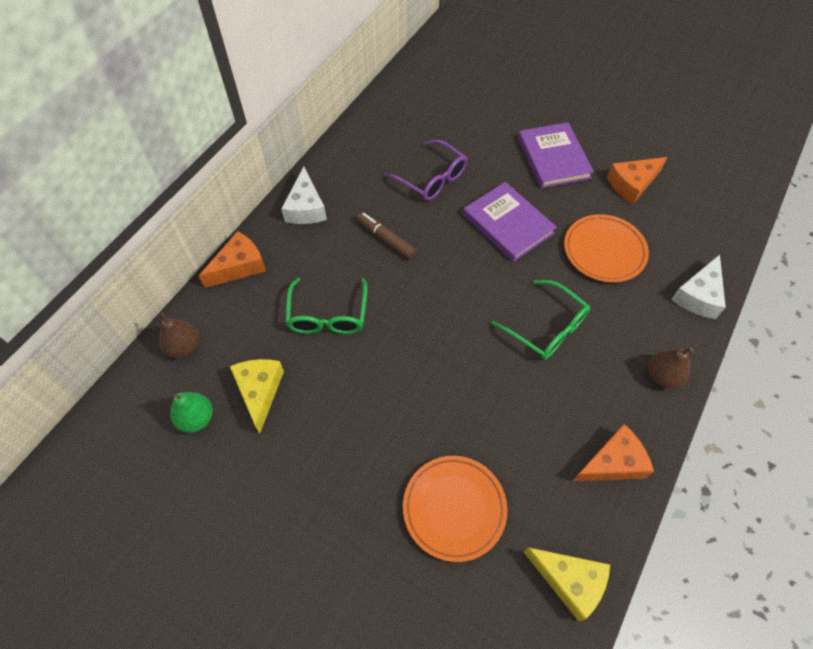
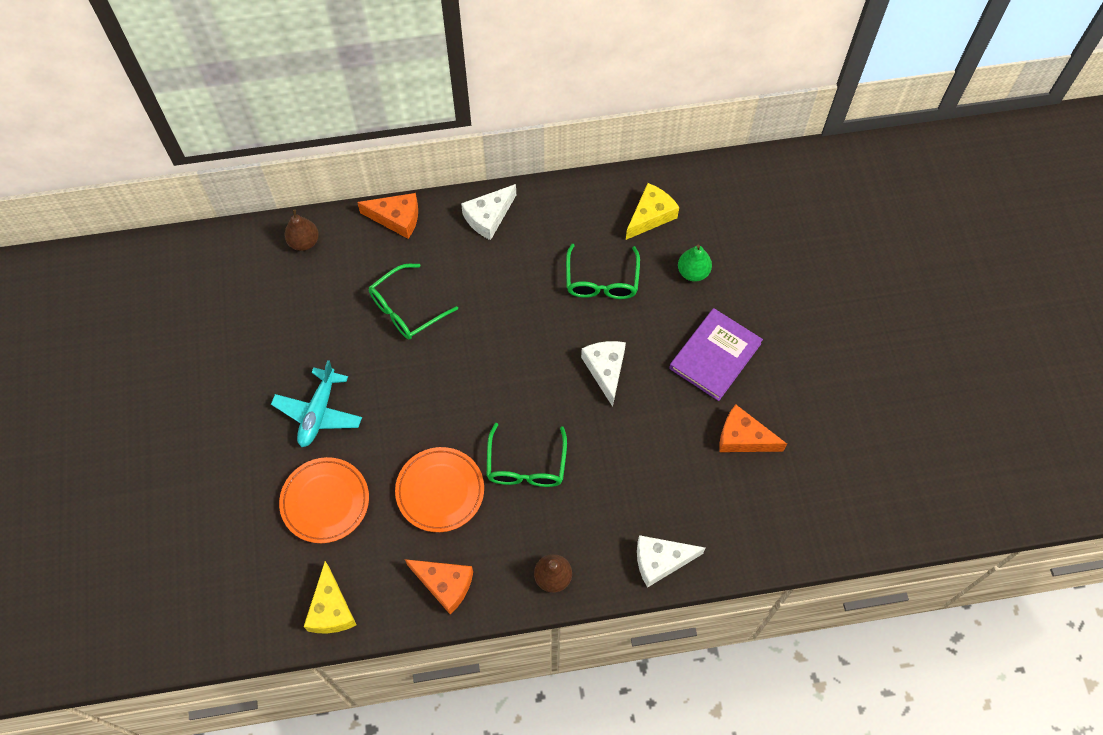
camera: 50 degrees right, 5 degrees up
green pear [170,392,213,433] -> green pear moved to [678,245,712,282]
yellow cheese [230,359,284,433] -> yellow cheese moved to [626,183,679,240]
brown marker [357,212,417,260] -> none
purple glasses [384,139,467,201] -> green glasses [566,244,640,299]
purple book [463,182,557,262] -> white cheese [581,341,626,407]
orange plate [564,214,649,283] -> orange plate moved to [395,447,484,532]
none -> turquoise plane [271,360,362,447]

